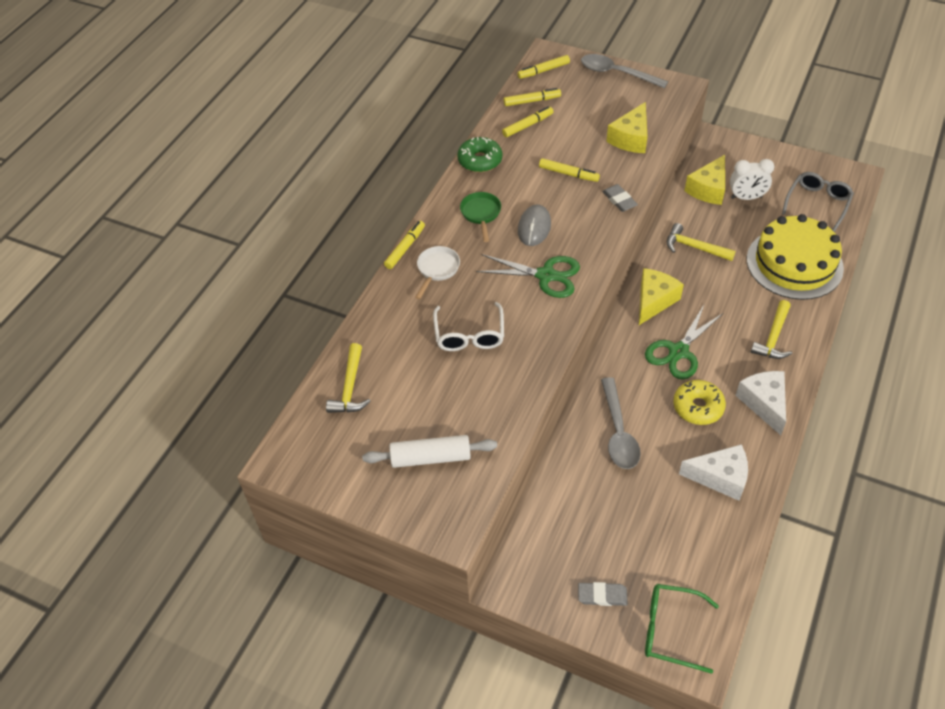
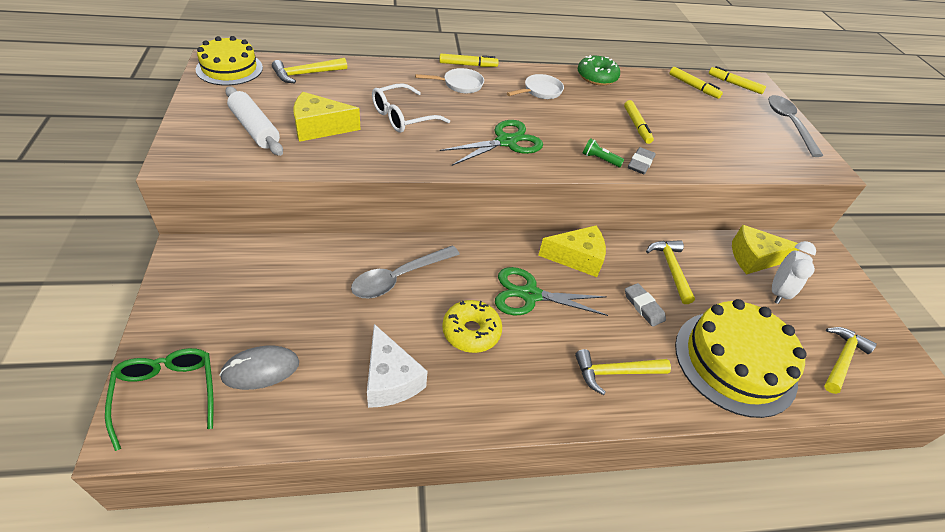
camera: 50 degrees right, 5 degrees down
green pan [460,192,501,242] -> white pan [507,74,564,99]
green scissors [476,254,580,298] -> green scissors turned 105 degrees counterclockwise [440,120,543,166]
yellow marker [502,106,554,137] -> none
grey mouse [518,205,551,246] -> grey mouse moved to [219,346,299,390]
grey eraser [578,582,628,606] -> grey eraser moved to [625,283,666,327]
yellow cheese [606,102,648,153] -> yellow cheese moved to [293,92,361,142]
white clock [730,159,774,200] -> white clock turned 120 degrees counterclockwise [772,241,816,304]
white cheese [735,371,786,435] -> none
grey glasses [782,172,854,232] -> yellow hammer [824,327,877,394]
none -> yellow cake [196,36,263,86]
none -> green flashlight [583,138,624,167]

